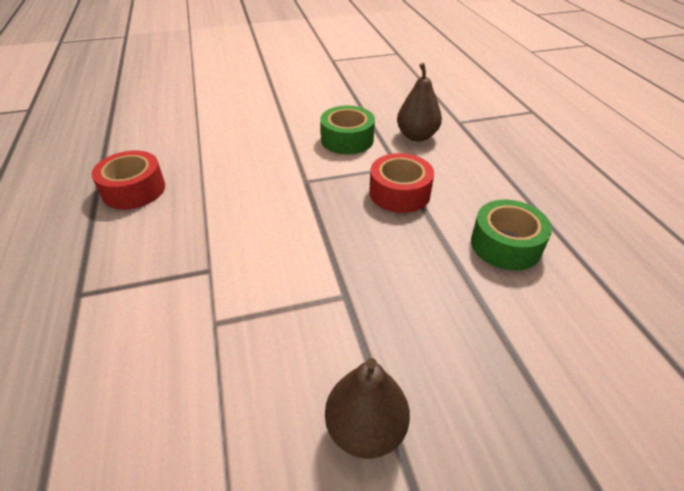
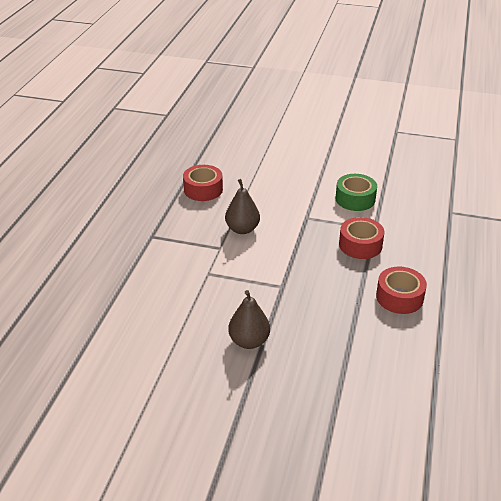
camera: 30 degrees right, 5 degrees down
brown pear [397,63,442,142] -> brown pear moved to [225,179,260,234]
green tape [471,200,552,270] -> red tape [376,267,427,314]

